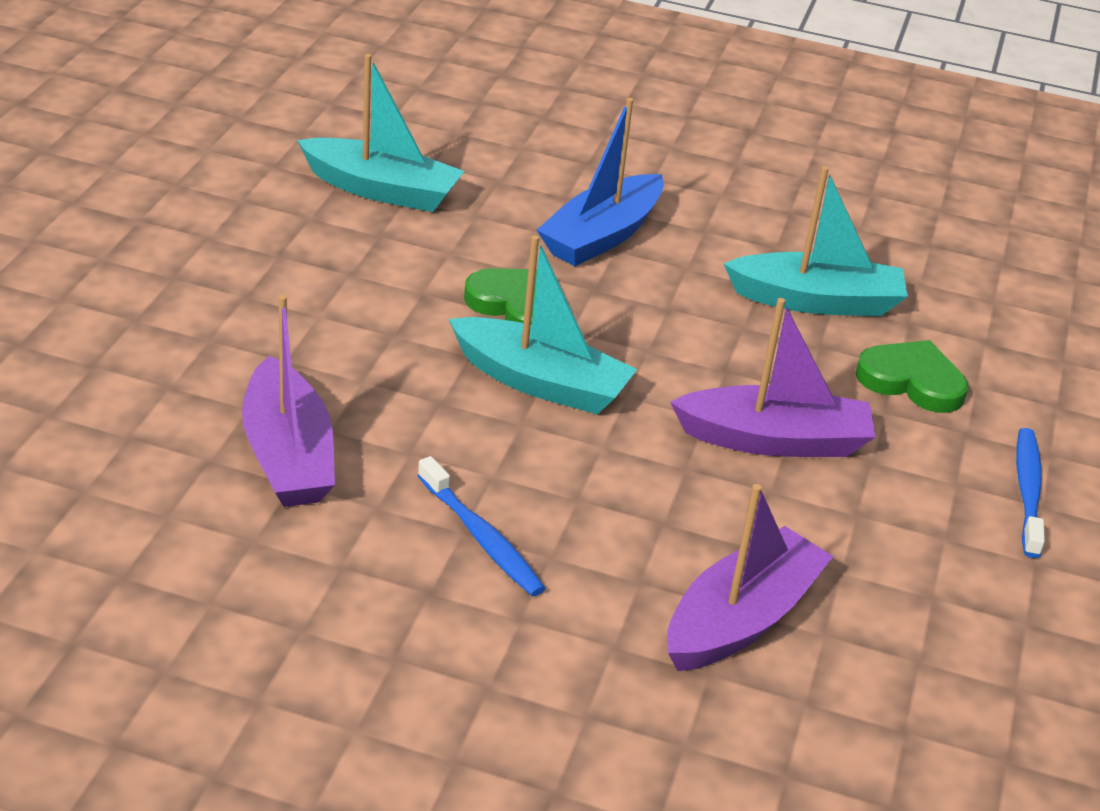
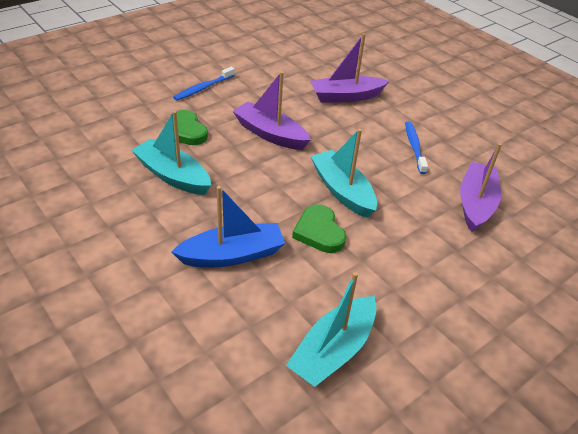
camera: 145 degrees left, 5 degrees up
turquoise boat [297,54,465,212] -> turquoise boat turned 105 degrees counterclockwise [286,272,377,387]

